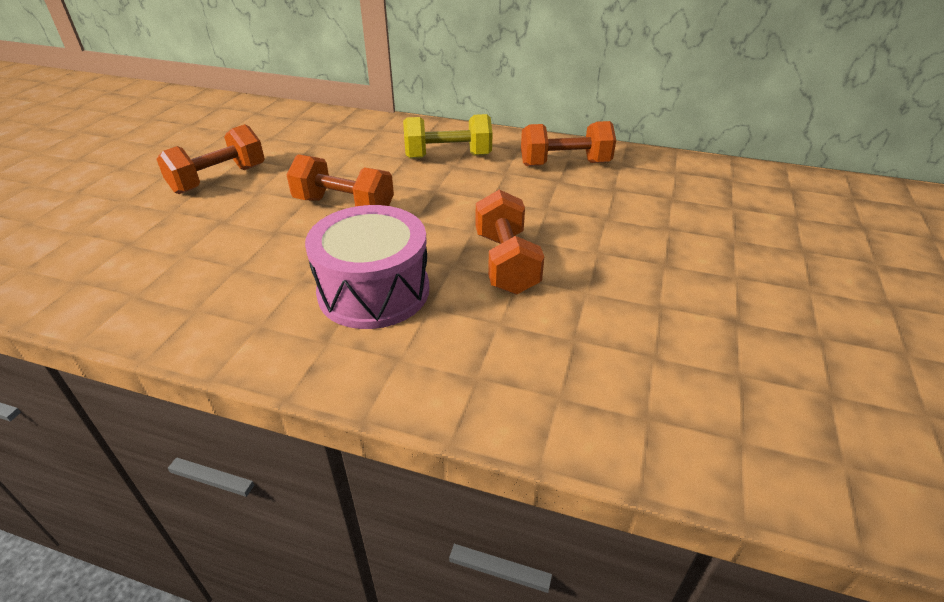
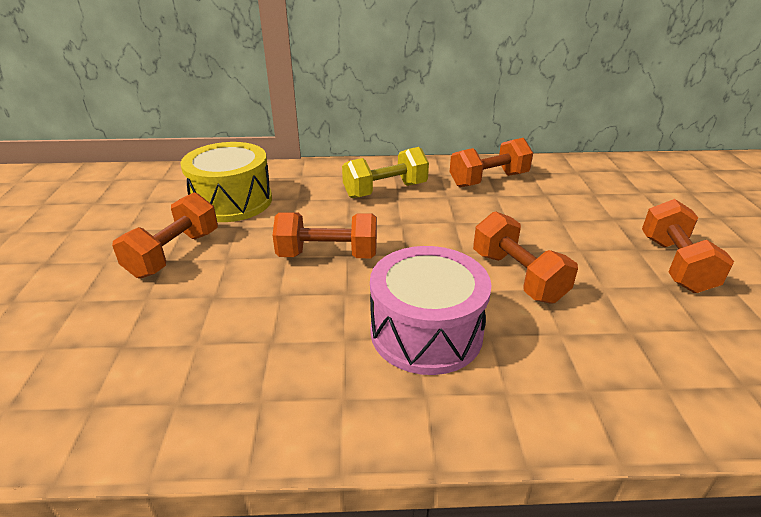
camera: 20 degrees left, 5 degrees down
none -> yellow drum [181,142,272,222]
none -> orange dumbbell [642,199,734,293]

